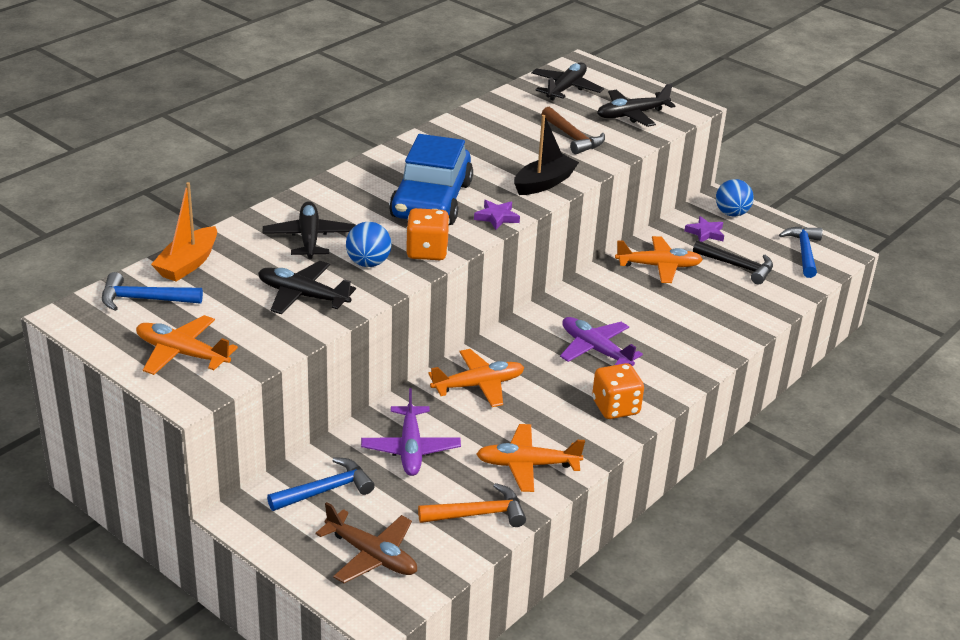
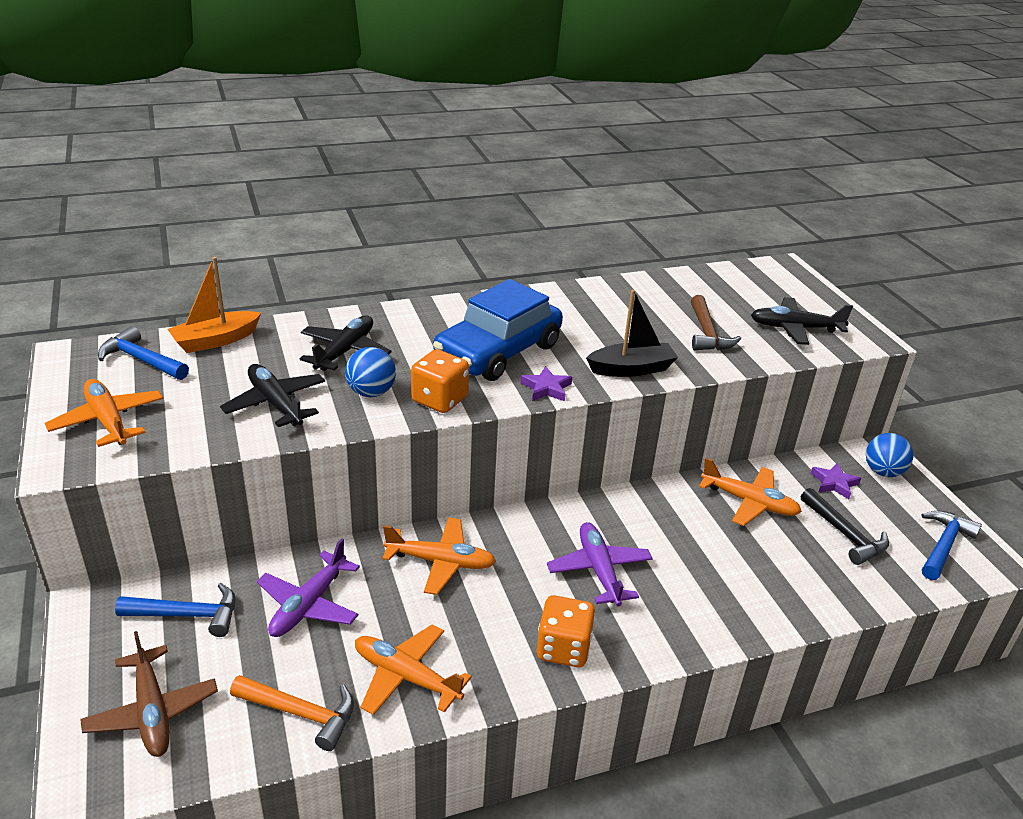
camera: 30 degrees right, 0 degrees up
black plane [531,63,604,101] -> none

